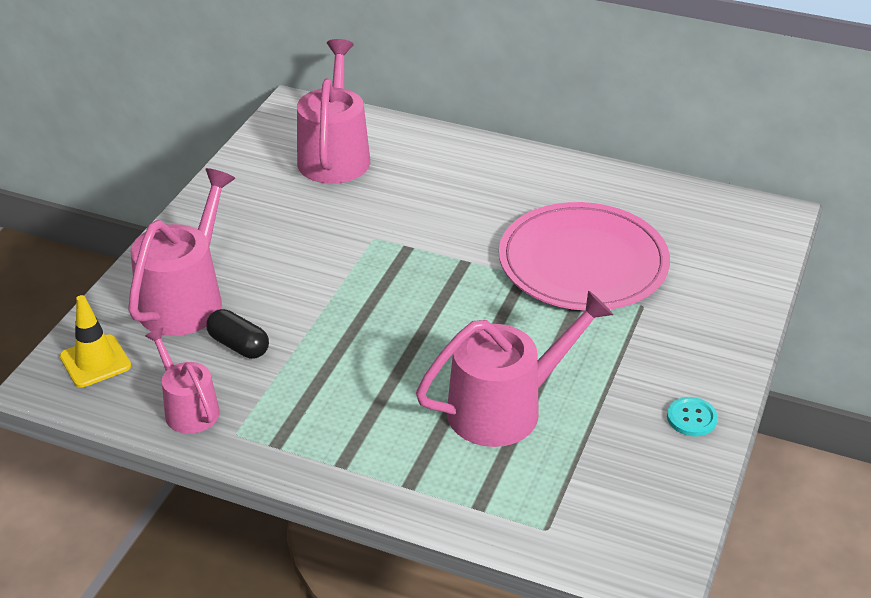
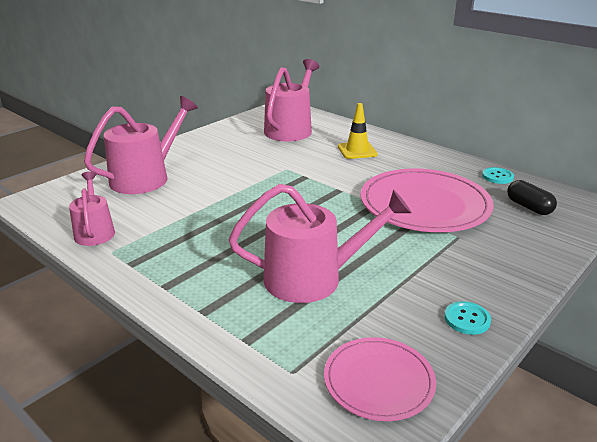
camera: 20 degrees right, 10 degrees down
yellow traffic cone [60,295,131,388] -> yellow traffic cone moved to [338,103,378,159]
black capsule [206,309,269,359] -> black capsule moved to [507,180,557,215]
none -> pink plate [324,337,436,421]
none -> turquoise button [482,167,514,184]

